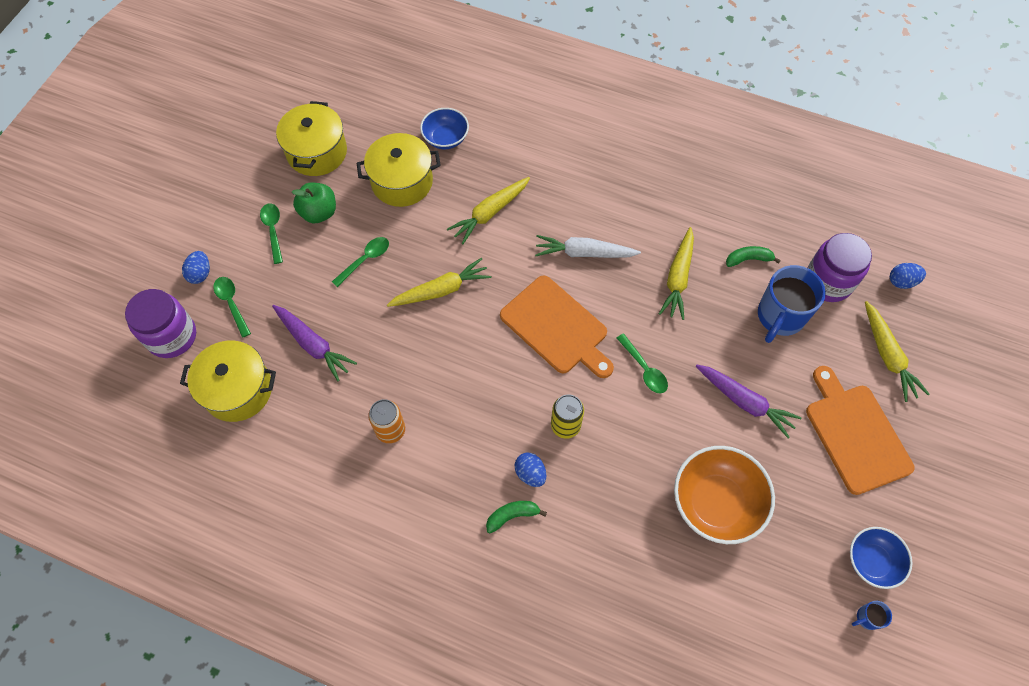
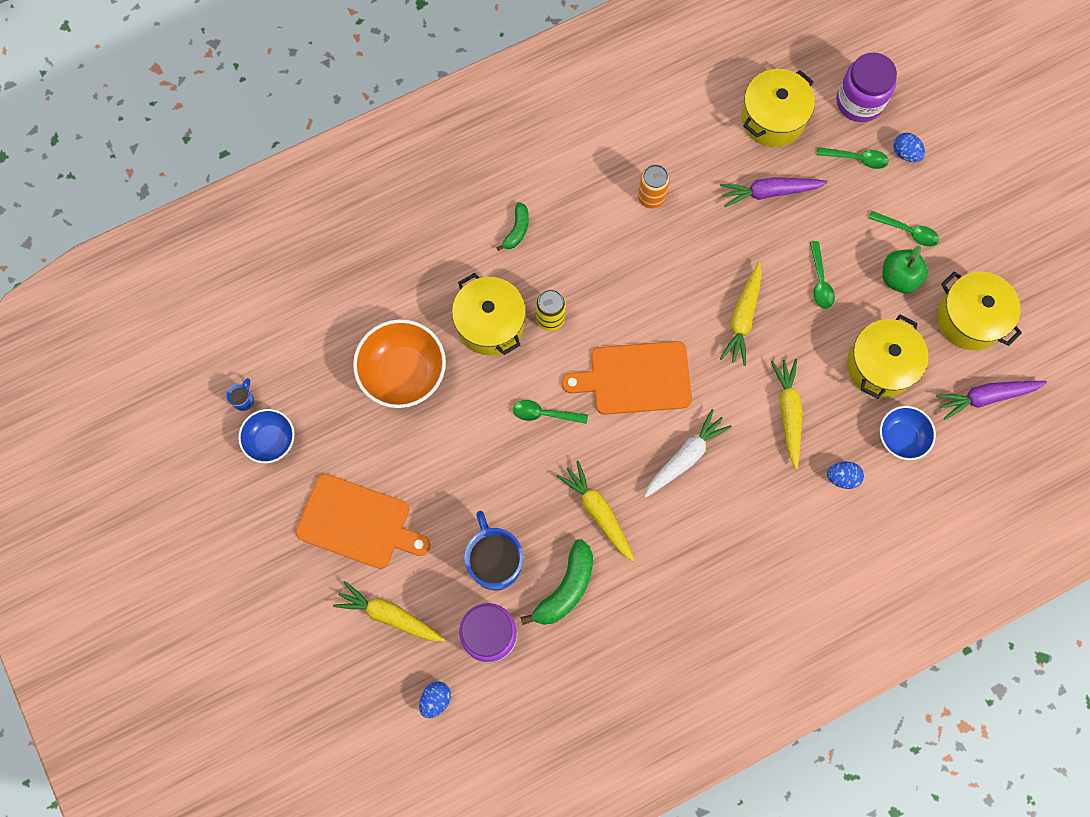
camera: 130 degrees right, 10 degrees up
blue egg [514,452,546,487] -> blue egg moved to [827,461,864,489]
purple carrot [696,364,802,438] -> purple carrot moved to [936,381,1047,420]
green banana [726,246,781,267] -> green banana [521,539,593,625], size x1.70
none -> yellow pot [452,273,526,356]

